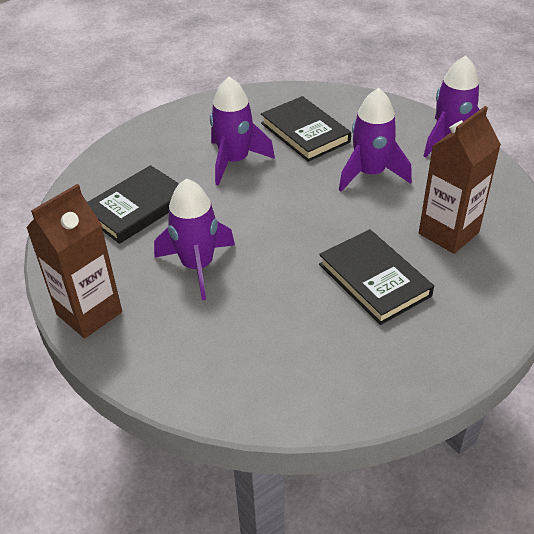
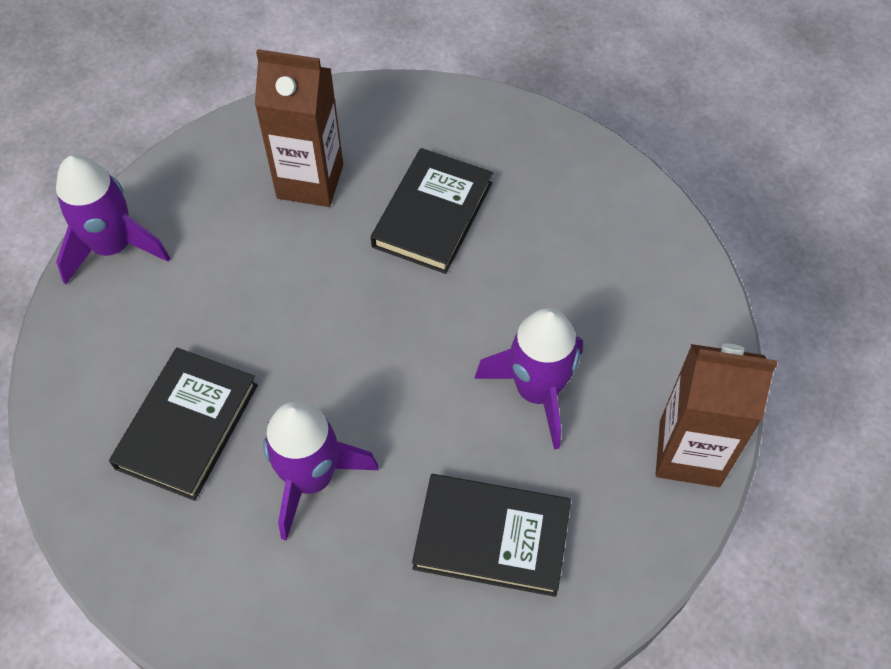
camera: 125 degrees left, 15 degrees up
purple rocket [339,88,412,192] -> none

